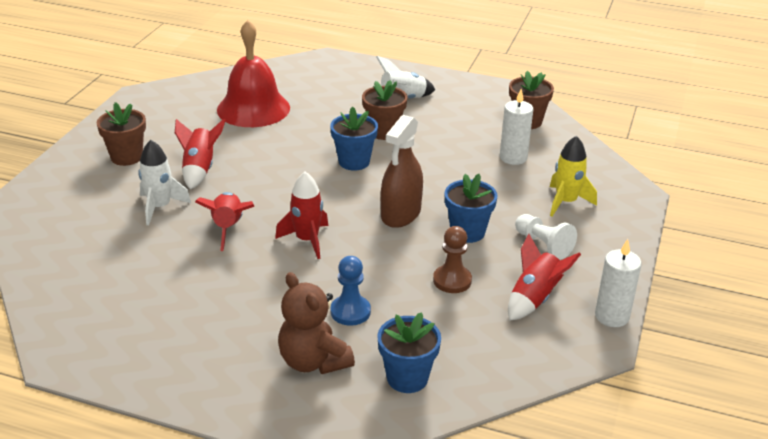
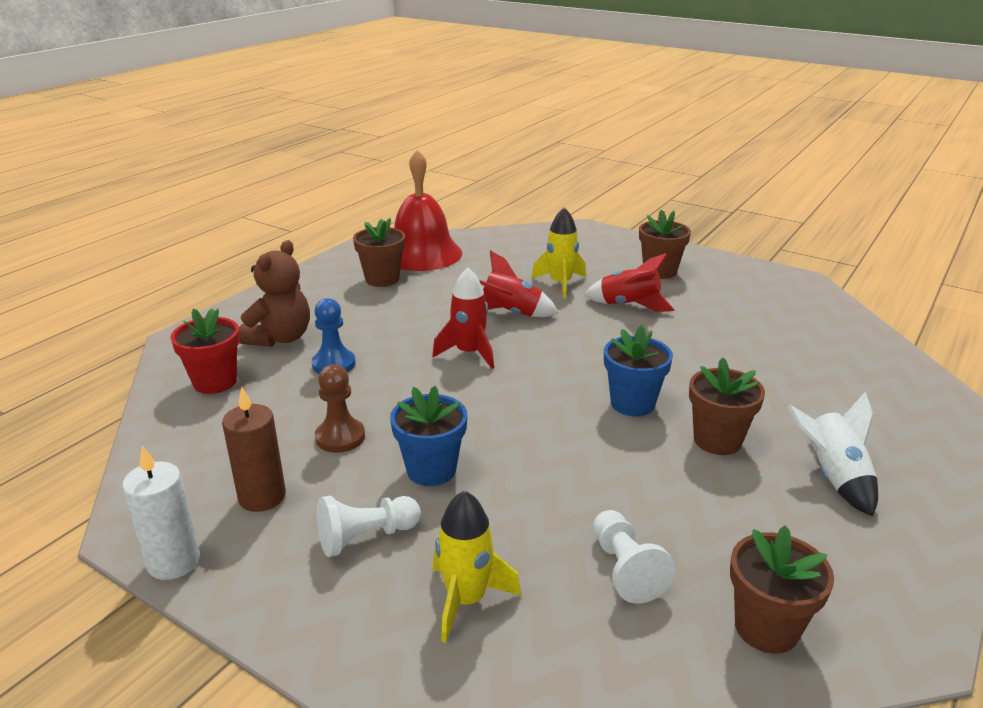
camera: 105 degrees right, 5 degrees down
white rocket [138,140,191,225] -> yellow rocket [531,207,586,298]
red bell [217,20,290,127] -> red bell moved to [394,150,462,271]
brown teddy bear [278,272,355,374] -> brown teddy bear turned 135 degrees clockwise [239,240,310,347]
blue flower pot [377,312,441,393] -> red flower pot [170,308,240,394]
brown spray bottle [381,115,423,228] -> none
white candle [500,89,533,165] -> white pawn [593,510,675,604]
red rocket [508,234,581,321] -> brown candle [222,387,286,512]
none -> brown flower pot [353,218,405,287]

